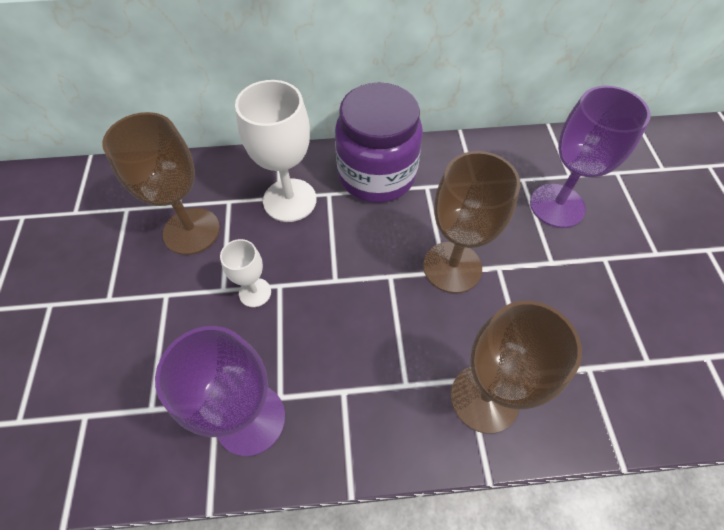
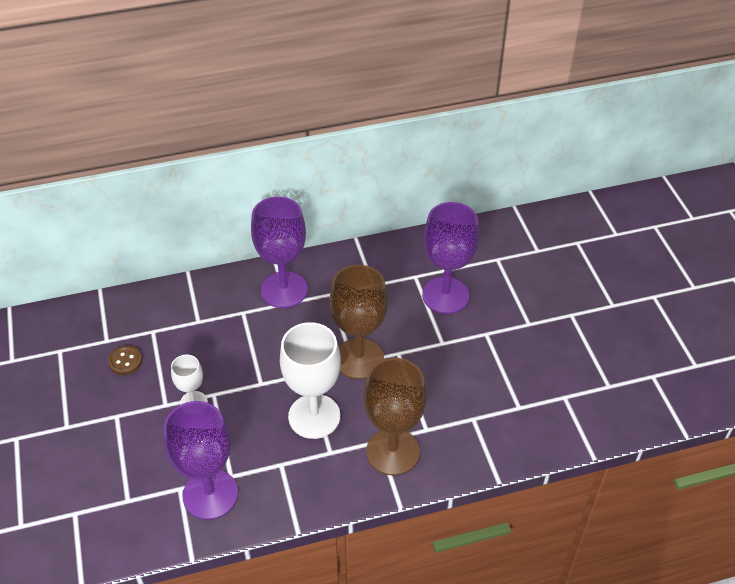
camera: 10 degrees left, 10 degrees down
brown goblet [102,112,220,255] -> brown button [108,346,142,375]
white goblet [235,80,317,222] -> white goblet moved to [280,322,341,439]
purple jar [335,82,423,203] -> purple goblet [251,197,308,308]

